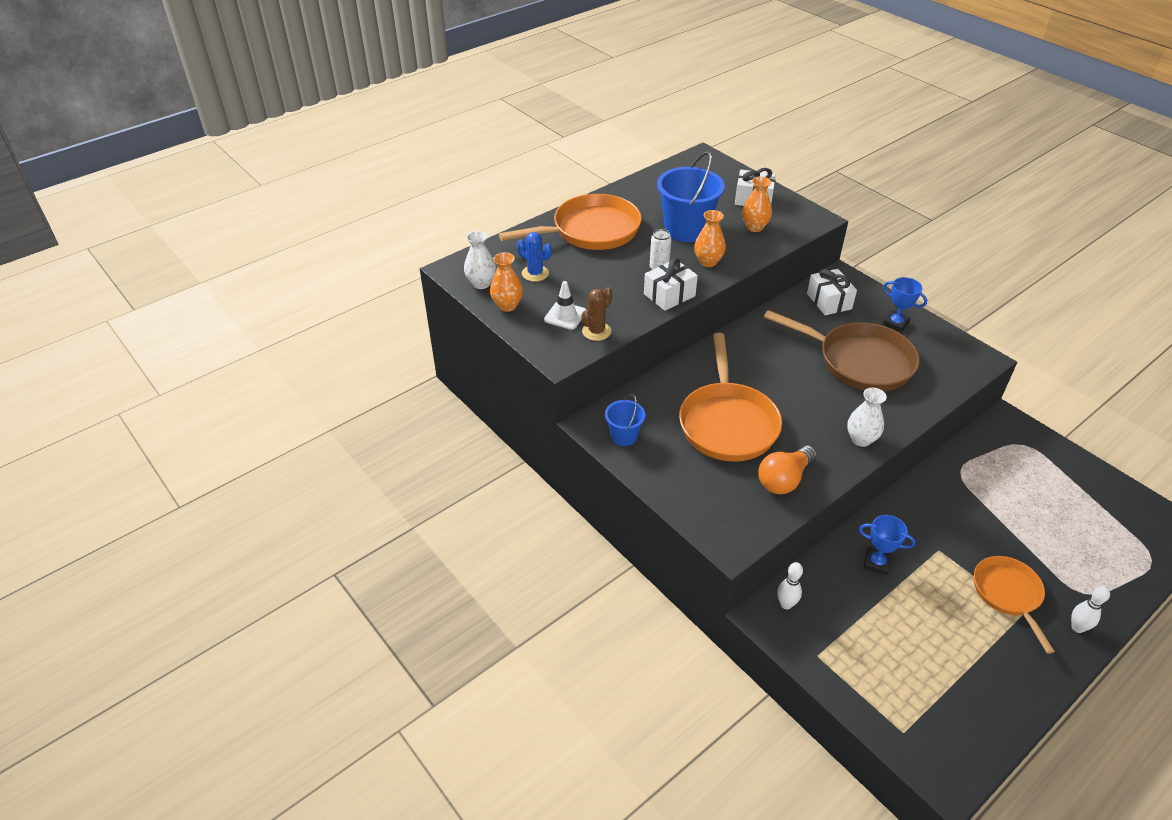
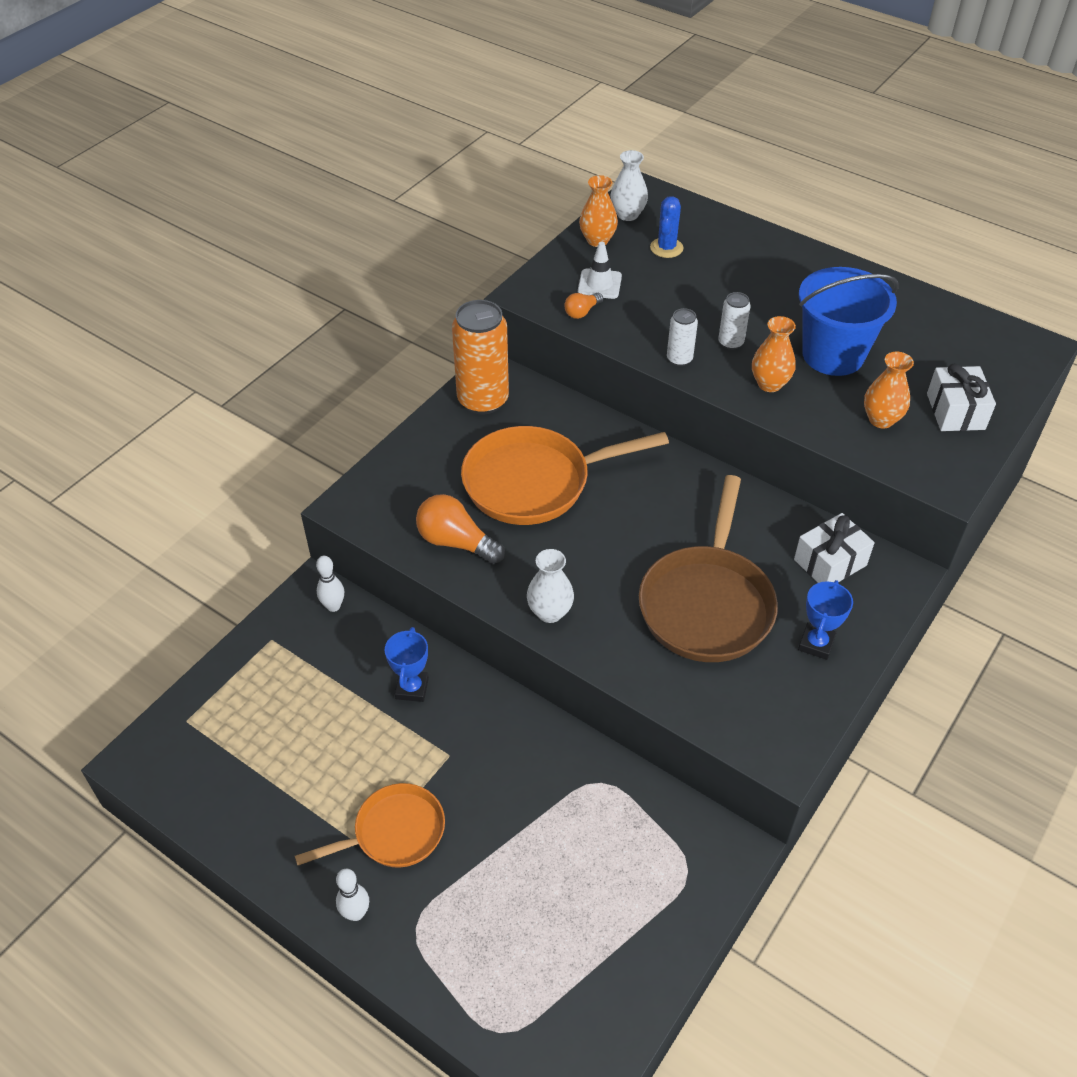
camera: 75 degrees right, 5 degrees up
orange pan [499,194,642,250] -> none
brown cactus [581,287,612,341] -> orange light bulb [564,293,603,319]
blue bucket [605,394,645,446] -> orange can [452,300,509,414]
white gift [644,258,698,311] -> white can [667,308,698,366]

